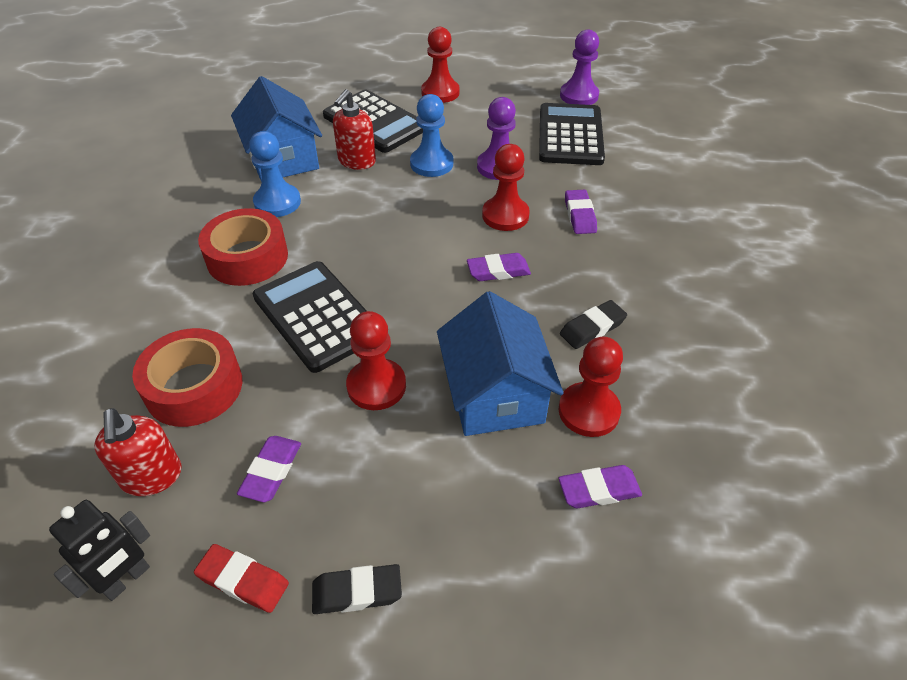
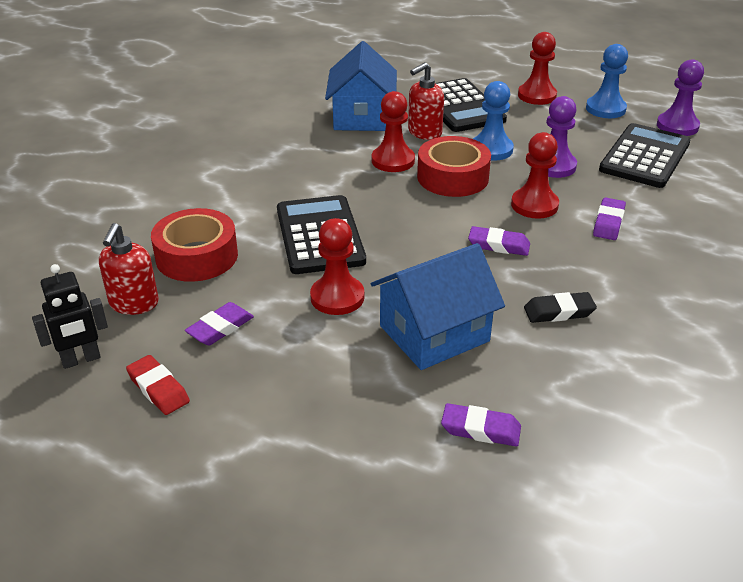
camera: 25 degrees right, 10 degrees down
red tape [198,208,288,286] -> red tape moved to [417,136,491,197]
blue pawn [249,131,301,217] -> blue pawn moved to [586,44,628,118]
black eraser [312,564,402,614] -> none
blue house [437,291,564,436] -> blue house turned 45 degrees clockwise [371,243,505,370]
red pawn [559,337,623,437] -> red pawn moved to [372,91,415,172]

